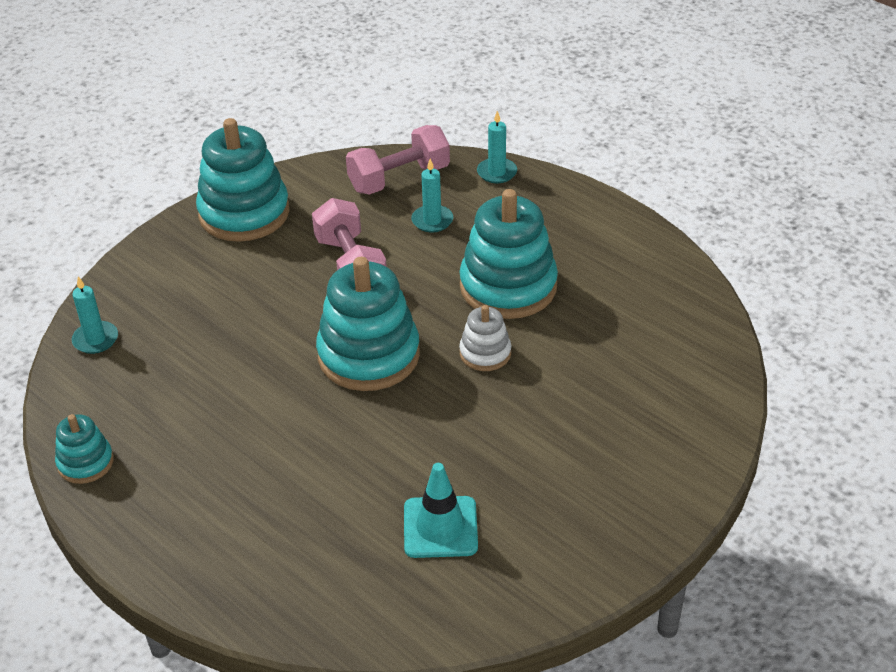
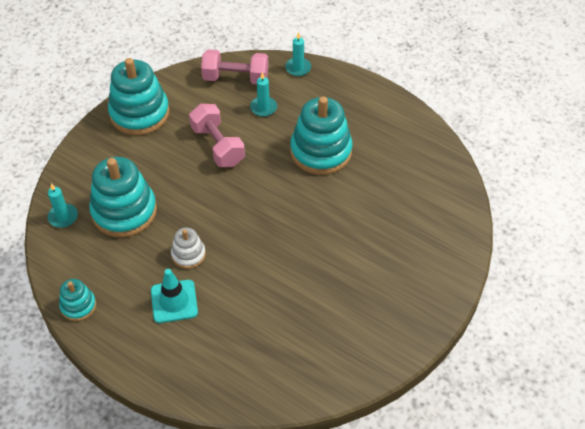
camera: 10 degrees left, 10 degrees up
turquoise stacking toy [316,257,420,391] -> turquoise stacking toy moved to [89,157,157,238]
pink dumbbell [346,125,450,195] -> pink dumbbell turned 45 degrees clockwise [201,49,269,84]
turquoise traffic cone [404,463,478,558] -> turquoise traffic cone moved to [151,269,198,323]
white stacking toy [459,305,511,371] -> white stacking toy moved to [171,228,206,269]

